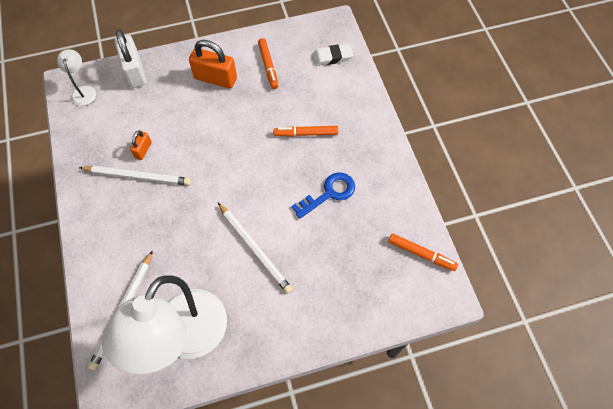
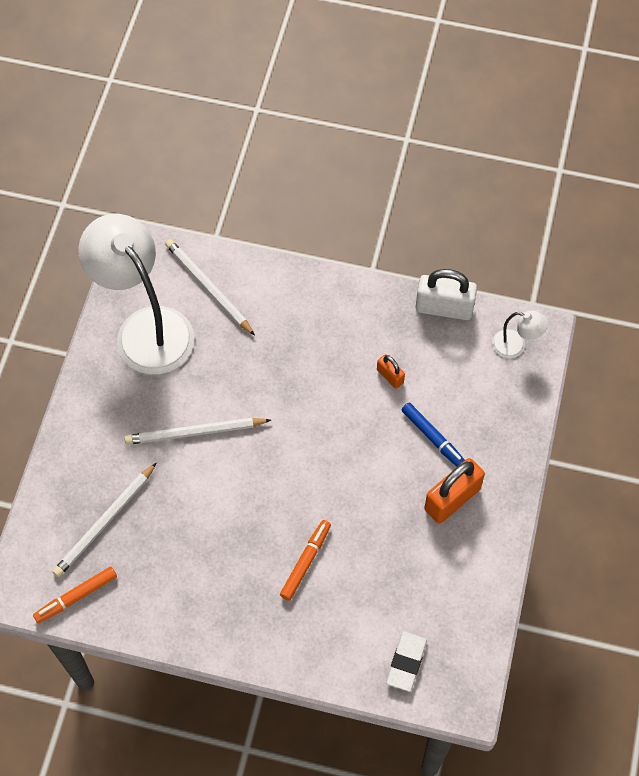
camera: 120 degrees right, 0 degrees up
white pencil [79,166,191,186] -> white pencil moved to [53,462,157,577]
white padlock [115,29,146,88] -> white padlock moved to [415,269,477,320]
orange marker [258,38,279,89] -> none
blue key [292,173,355,219] -> none
none -> blue marker [402,403,465,467]

